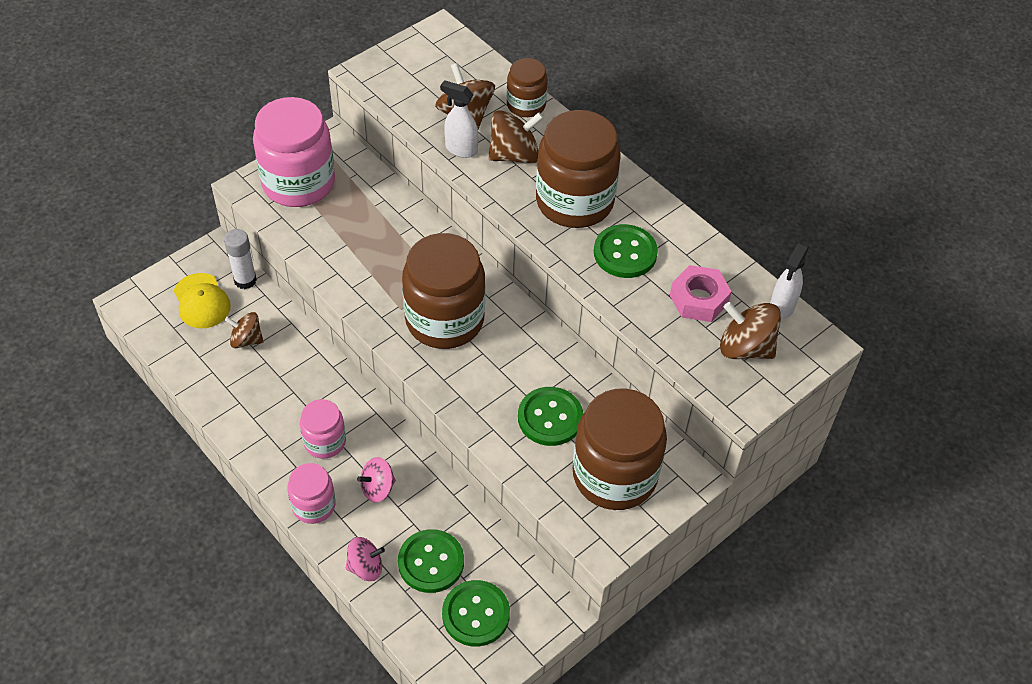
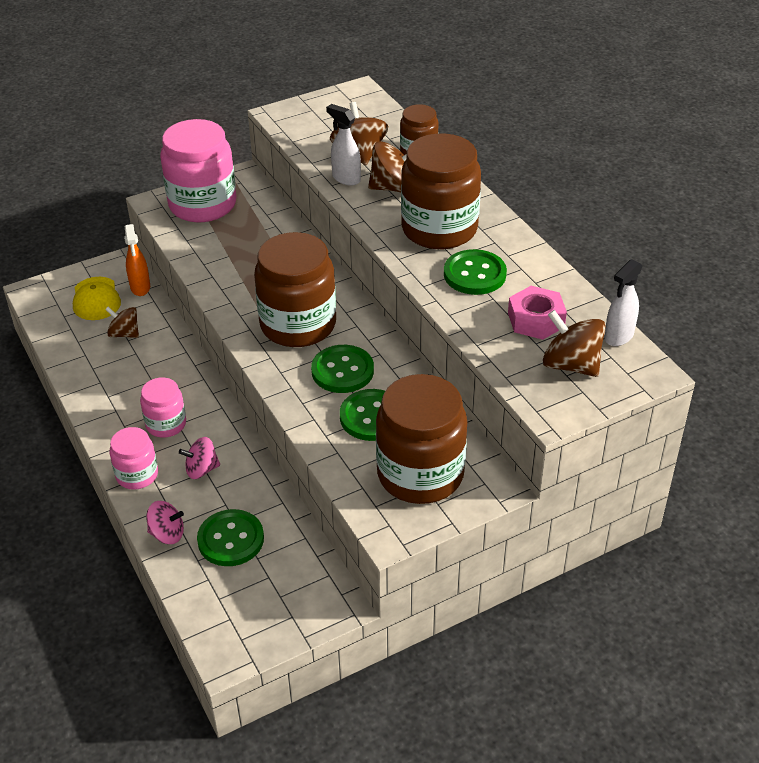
camera: 15 degrees right, 10 degrees down
white glue stick [224,229,257,289] -> orange spray bottle [124,224,150,296]
green button [442,580,510,647] -> green button moved to [311,345,374,393]

